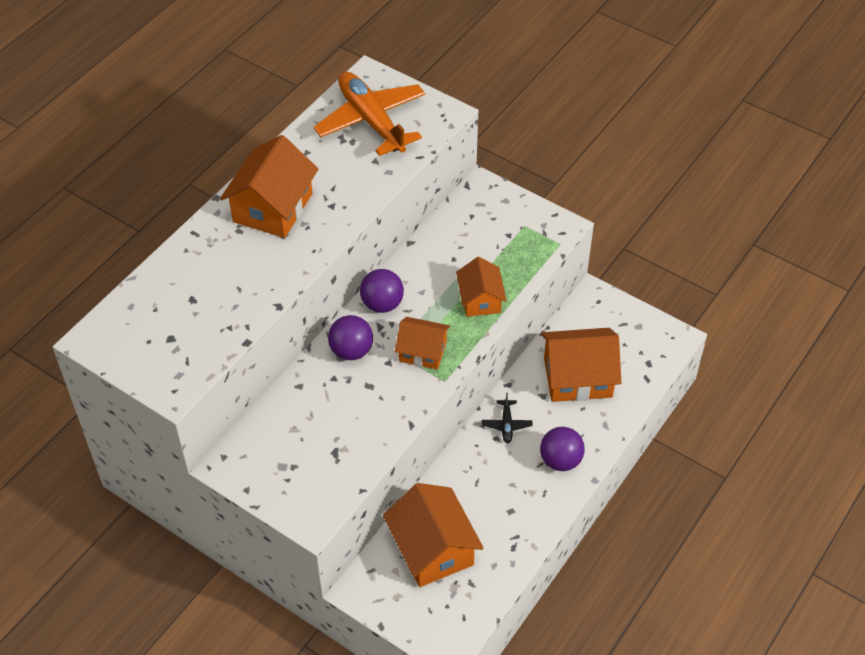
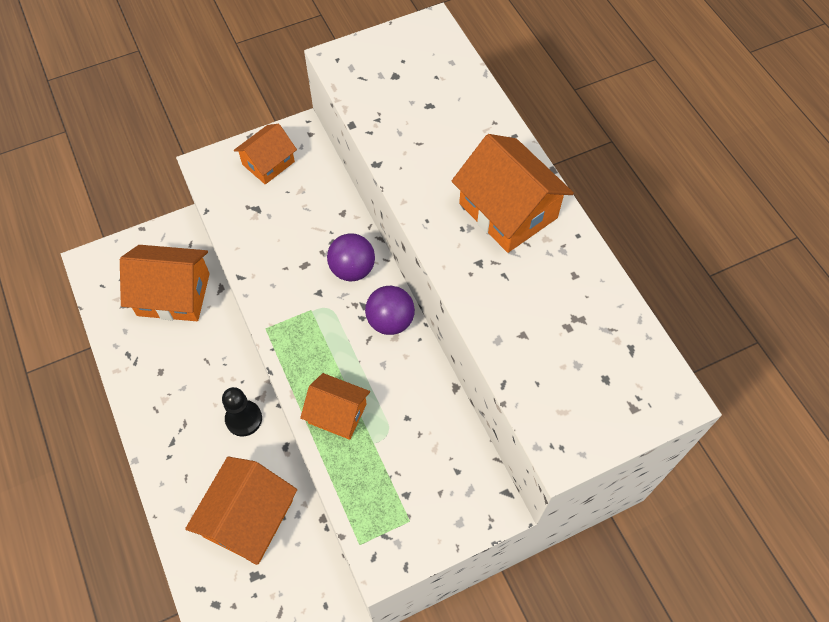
camera: 120 degrees right, 10 degrees up
orange plane [313,72,425,156] -> none
orange house [395,317,450,370] -> orange house moved to [234,124,297,184]
black plane [482,393,533,443] -> black pawn [222,387,262,437]
purple ball [540,427,585,471] -> none

